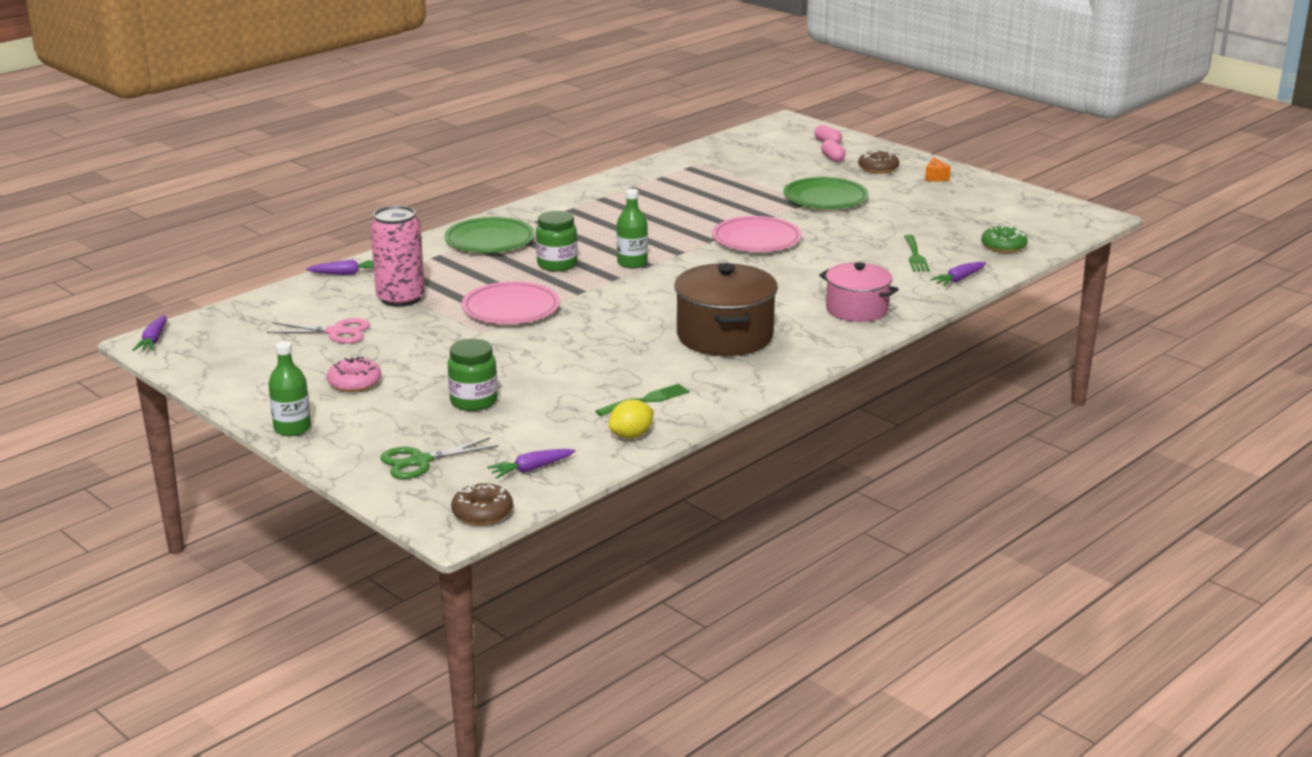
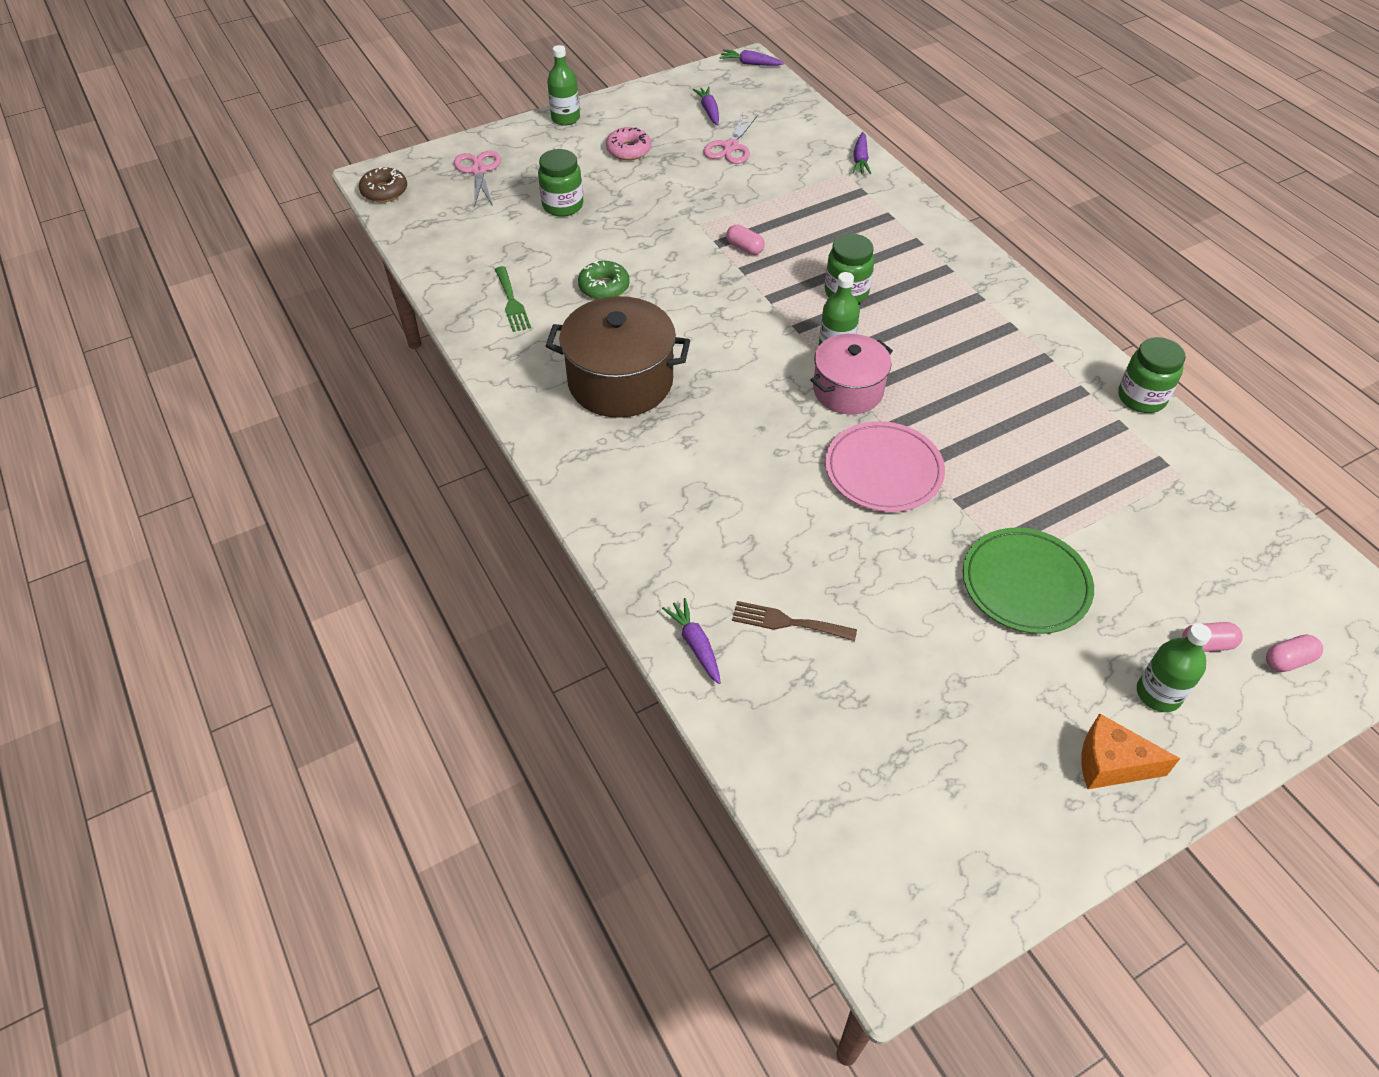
camera: 105 degrees right, 25 degrees up
pink can [370,206,425,307] -> none
green scissors [380,437,498,479] -> pink scissors [454,151,501,207]
green plate [444,217,535,253] -> none
pink plate [462,281,560,324] -> pink capsule [726,225,765,255]
purple carrot [487,449,575,478] -> purple carrot moved to [693,87,719,125]
yellow lemon [608,400,654,438] -> none
pink pot [819,262,899,322] -> pink pot moved to [811,334,893,414]
brown donut [858,150,899,173] -> green bottle [1137,623,1212,712]
green fork [904,235,930,272] -> brown fork [732,601,857,641]
orange cheese [925,157,951,181] -> orange cheese [1081,713,1181,789], size x1.52
green donut [981,225,1028,253] -> green donut moved to [578,261,630,299]
none -> green jar [1118,337,1186,413]

